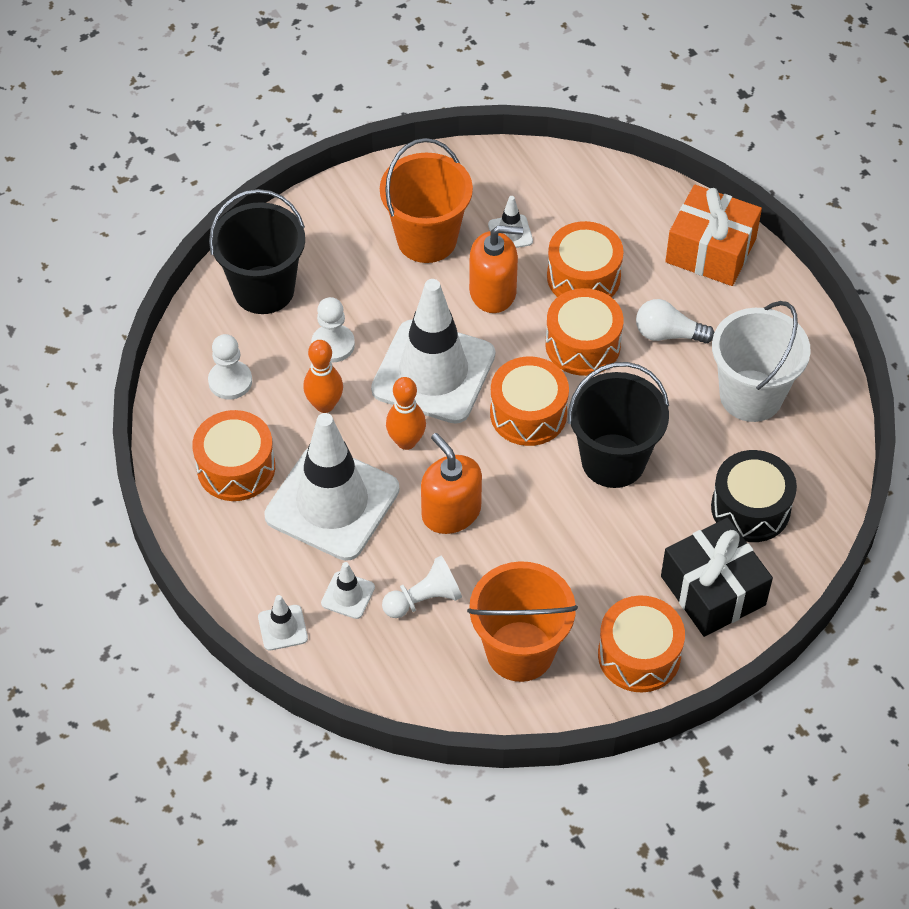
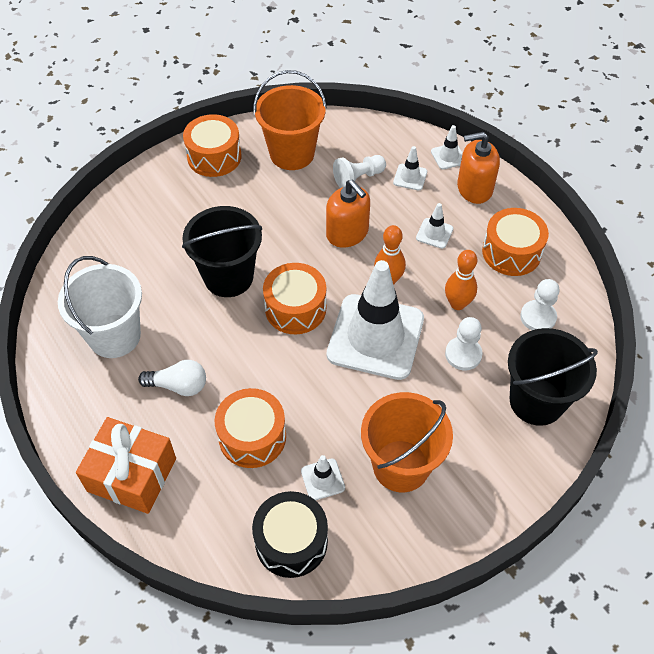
camera: 175 degrees right, 0 degrees up
white traffic cone [264,413,400,561] -> white traffic cone [416,203,453,249], size x0.40
orange soap dispenser [469,225,523,313] -> orange soap dispenser moved to [457,132,500,204]
orange drum [545,288,623,376] -> none
black gift [661,517,773,637] -> none
black drum [711,450,797,542] -> black drum moved to [252,491,328,578]

